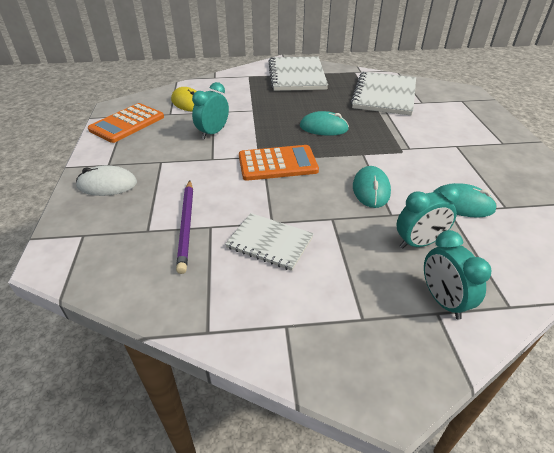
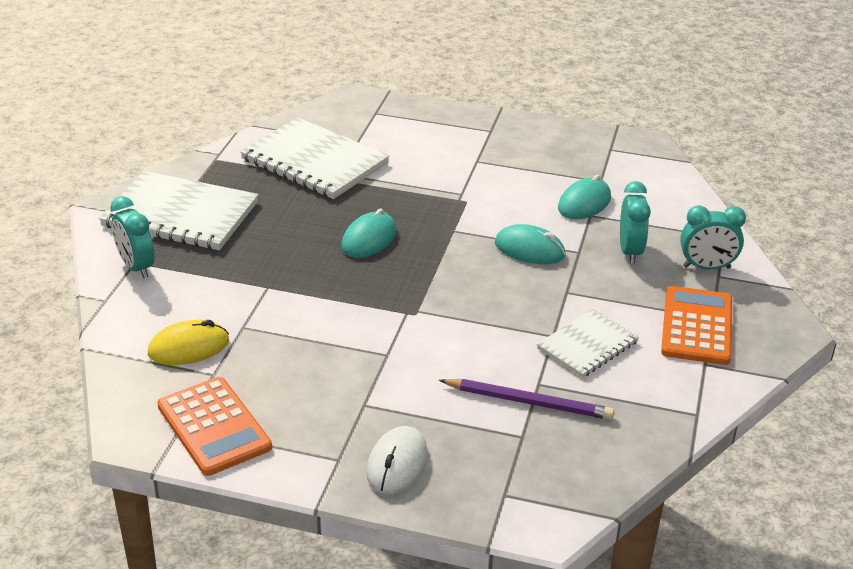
camera: 70 degrees left, 5 degrees down
turquoise clock [192,82,229,139] -> turquoise clock moved to [110,196,155,278]
orange calculator [239,145,319,181] -> orange calculator moved to [661,286,732,365]

